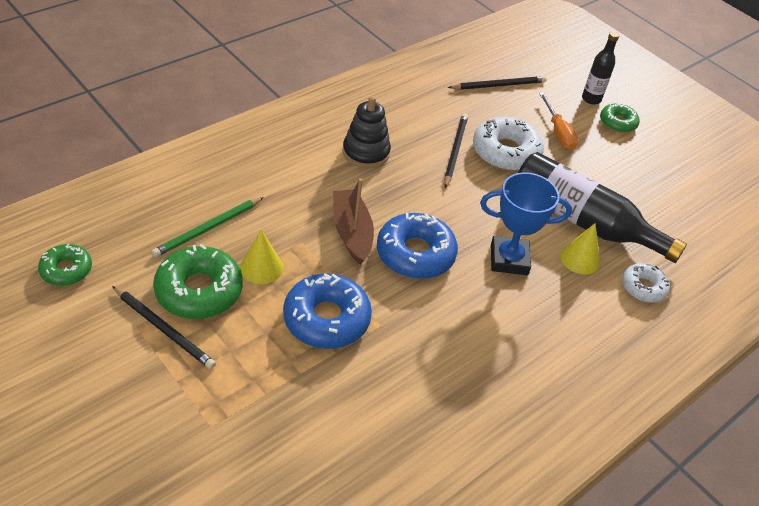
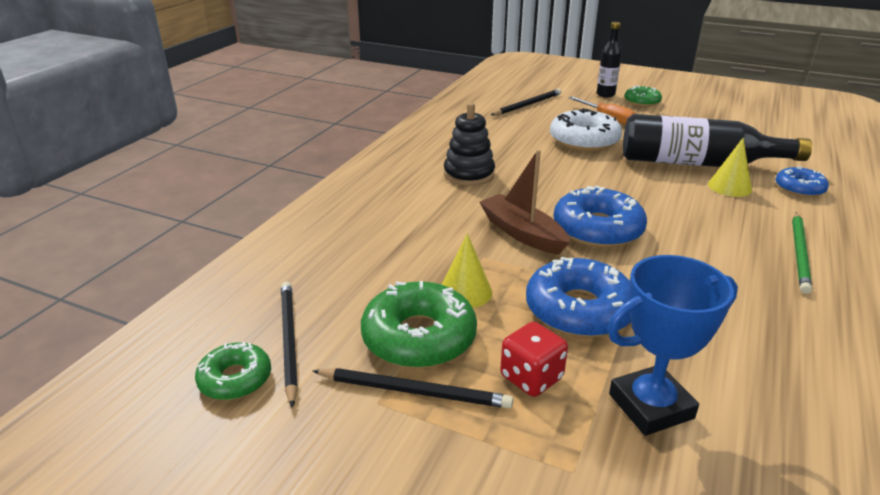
camera: 20 degrees left, 15 degrees down
green pencil [152,197,264,257] -> green pencil moved to [792,212,812,294]
black pencil [444,113,468,188] -> black pencil moved to [281,281,298,408]
blue trophy [480,172,572,275] -> blue trophy moved to [607,255,738,436]
white donut [622,263,670,303] -> blue donut [775,166,829,197]
none -> red dice [500,322,568,397]

